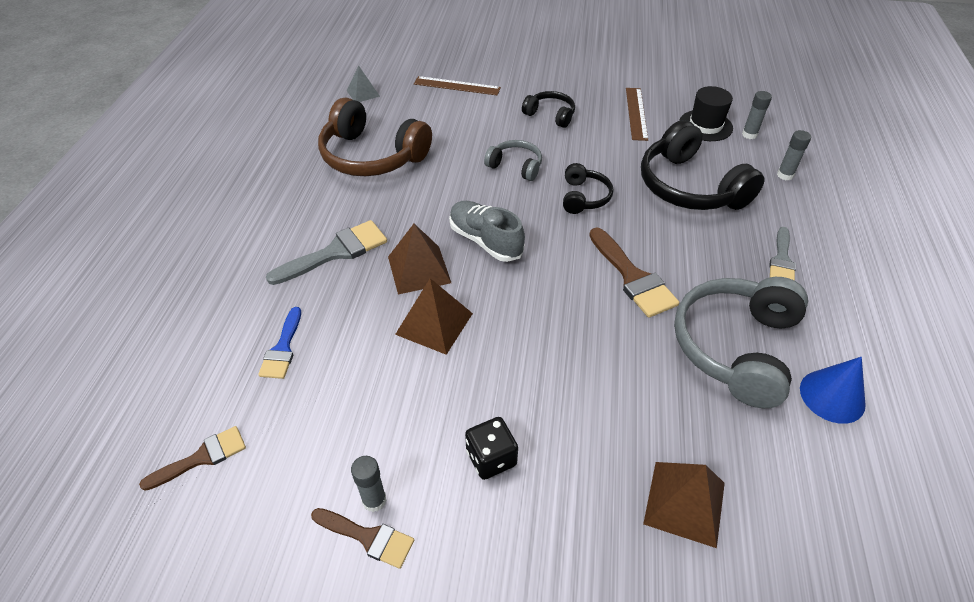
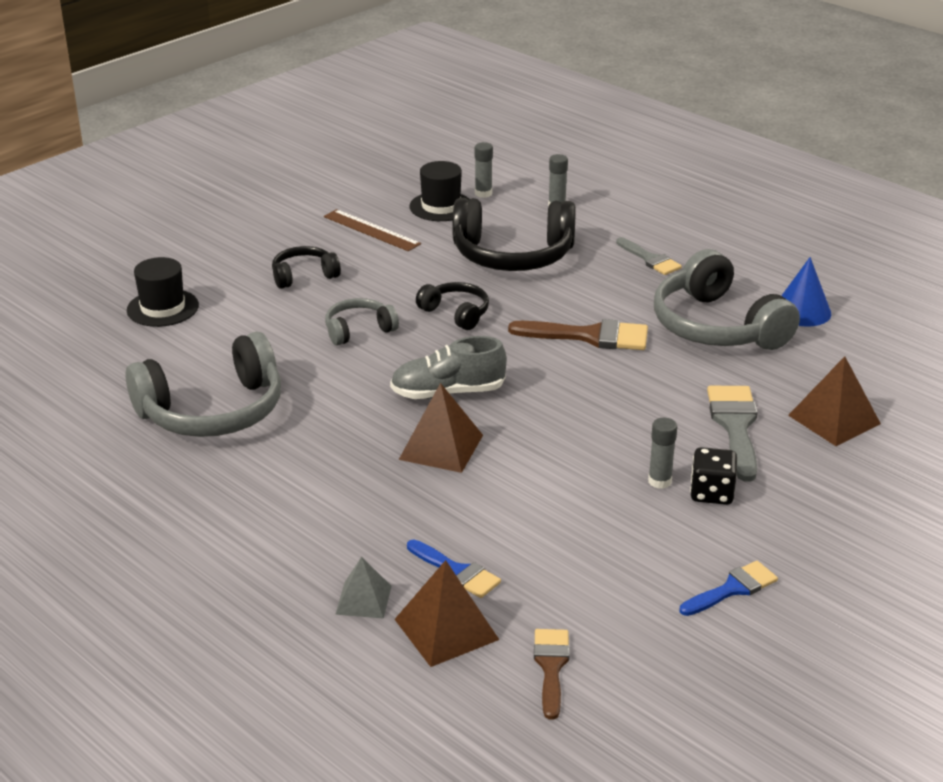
camera: 55 degrees left, 15 degrees down
grey brush [266,220,387,285] -> grey brush moved to [707,386,758,481]
brown brush [311,508,414,569] -> blue brush [680,561,778,616]
brown headphones [318,97,432,176] -> grey headphones [125,332,281,437]
grey pyramid [347,66,380,102] -> grey pyramid moved to [335,557,391,619]
grey glue stick [351,456,387,512] -> grey glue stick moved to [648,418,677,489]
brown pyramid [395,278,473,355] -> brown pyramid moved to [395,560,499,667]
brown ruler [414,76,501,95] -> black hat [127,257,199,327]

